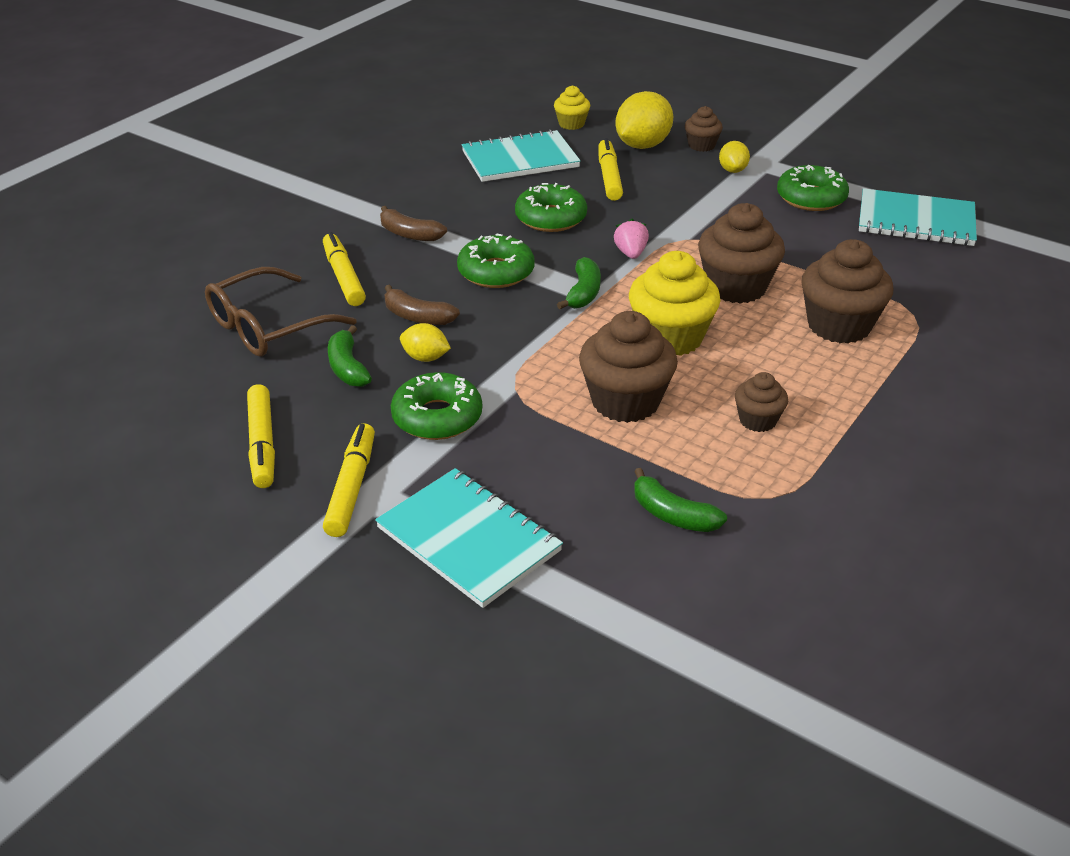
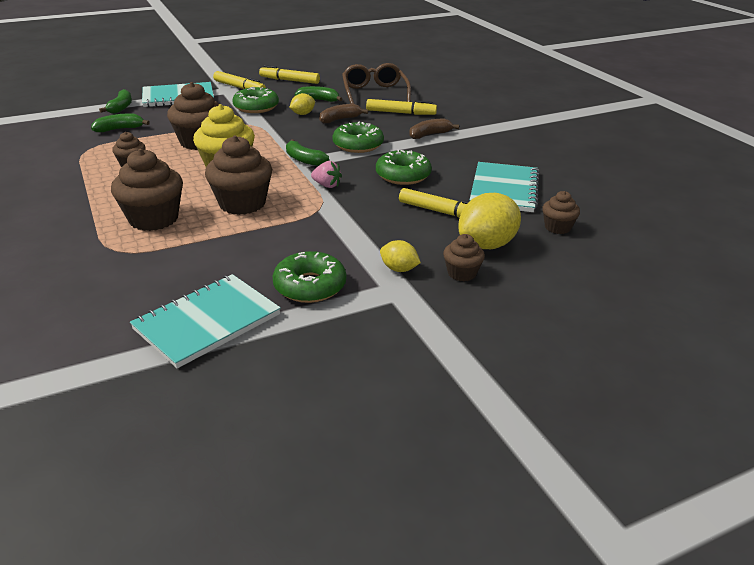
camera: 120 degrees right, 5 degrees down
yellow cupcake [554,85,590,130] -> brown cupcake [542,191,580,234]
yellow lemon [615,91,674,149] -> yellow lemon turned 75 degrees clockwise [458,193,521,249]
none -> green banana [99,89,132,114]

